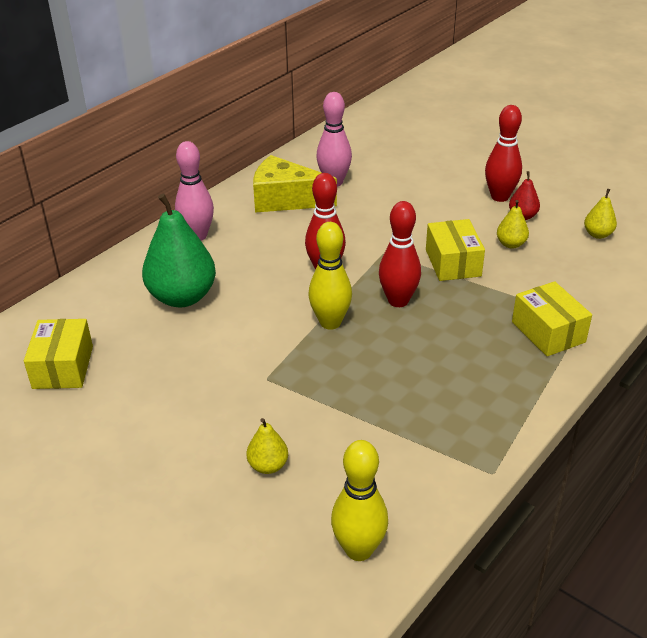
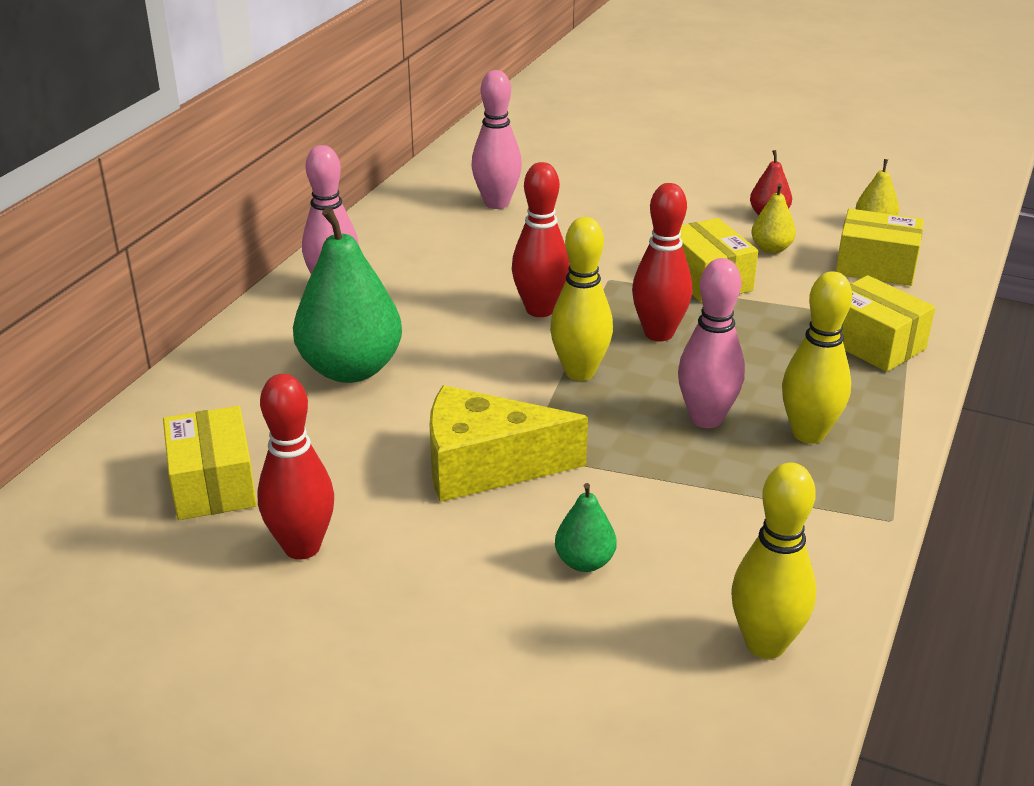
camera: 15 degrees left, 5 degrees down
yellow pear [247,418,288,474] -> green pear [555,483,617,572]
yellow cheese [253,155,337,213] -> yellow cheese moved to [430,385,588,502]
red bowling pin [485,105,522,202] -> red bowling pin moved to [257,374,334,560]
none -> pink bowling pin [678,258,745,428]
none -> yellow bowling pin [782,271,852,444]
none -> yellow box [836,209,924,286]

